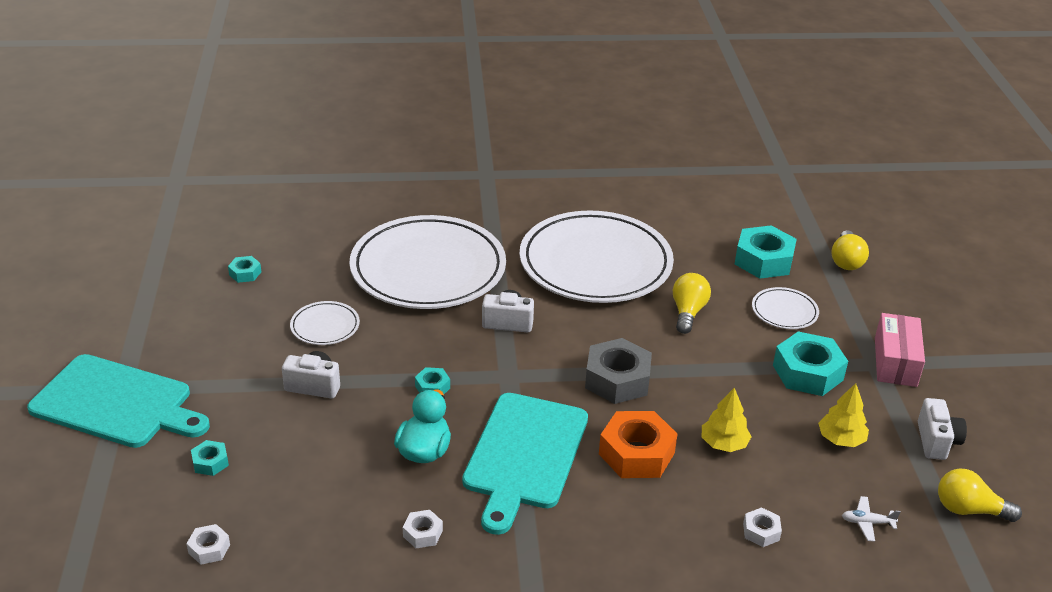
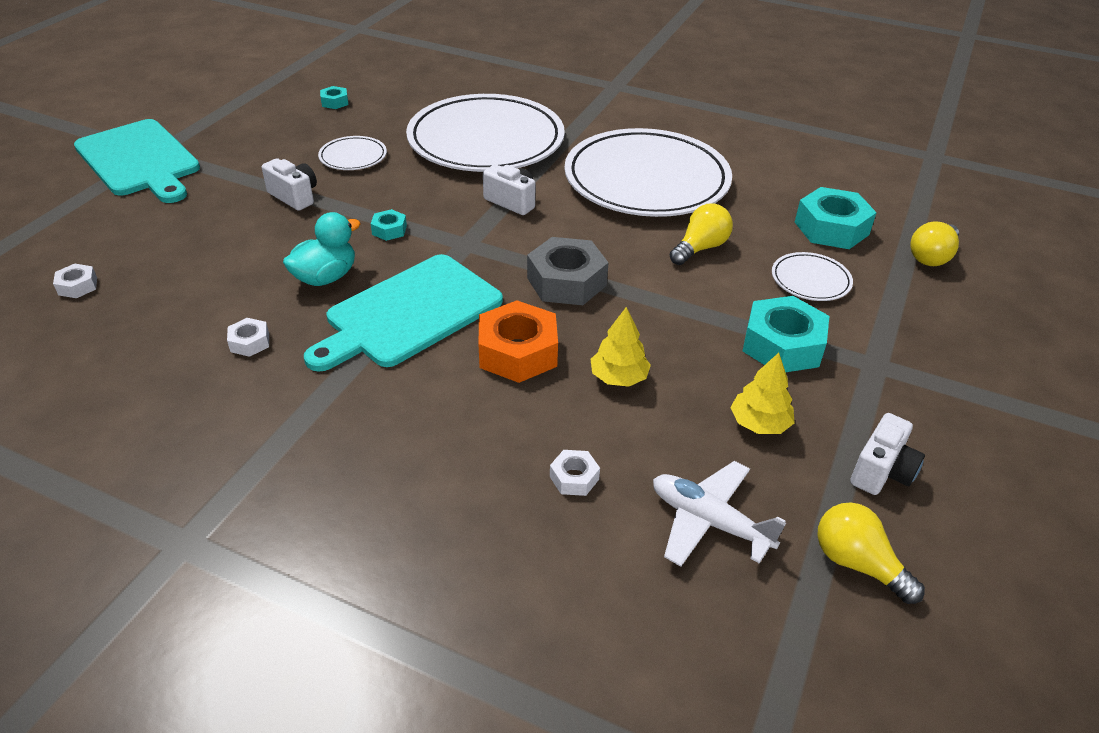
camera: 30 degrees right, 5 degrees up
turquoise nut [191,440,229,476] -> none
white plane [842,496,901,542] -> white plane [653,461,786,567], size x1.90
pink box [875,313,925,387] -> none

